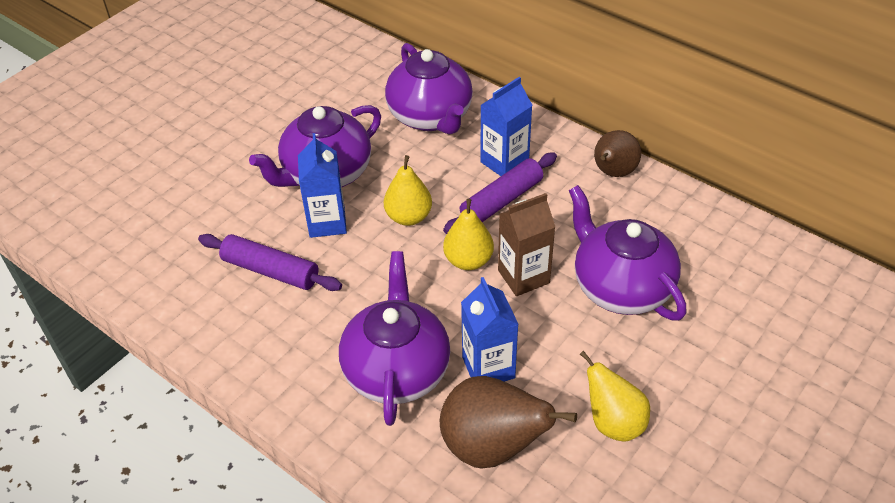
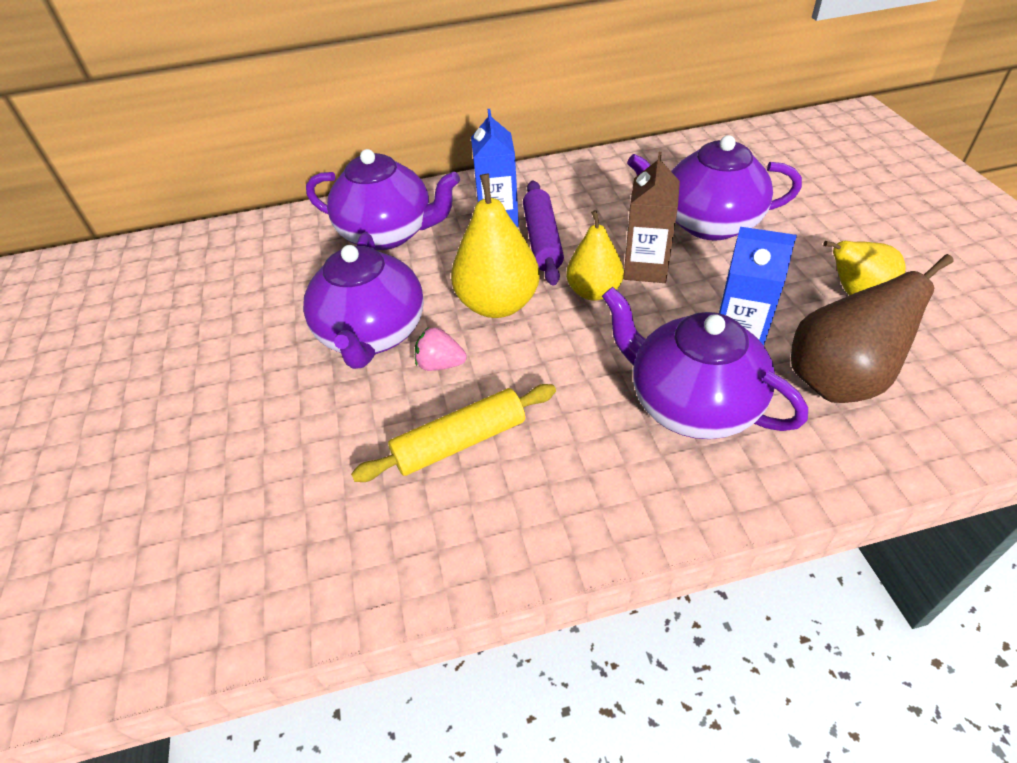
camera: 50 degrees left, 0 degrees up
purple rolling pin [198,234,342,291] -> yellow rolling pin [351,384,556,482]
blue carton [298,133,347,238] -> pink strawberry [415,327,467,371]
yellow pear [384,155,432,226] -> yellow pear [451,174,540,318], size x1.52
brown pear [594,130,641,177] -> none

